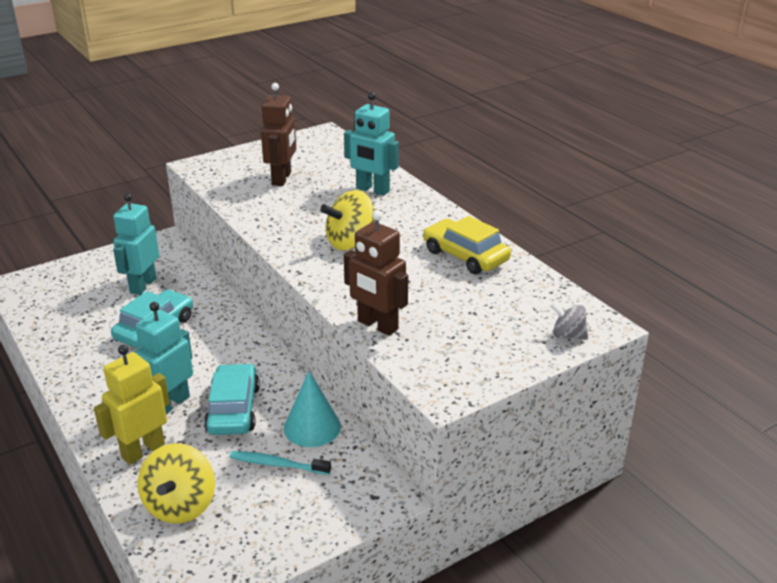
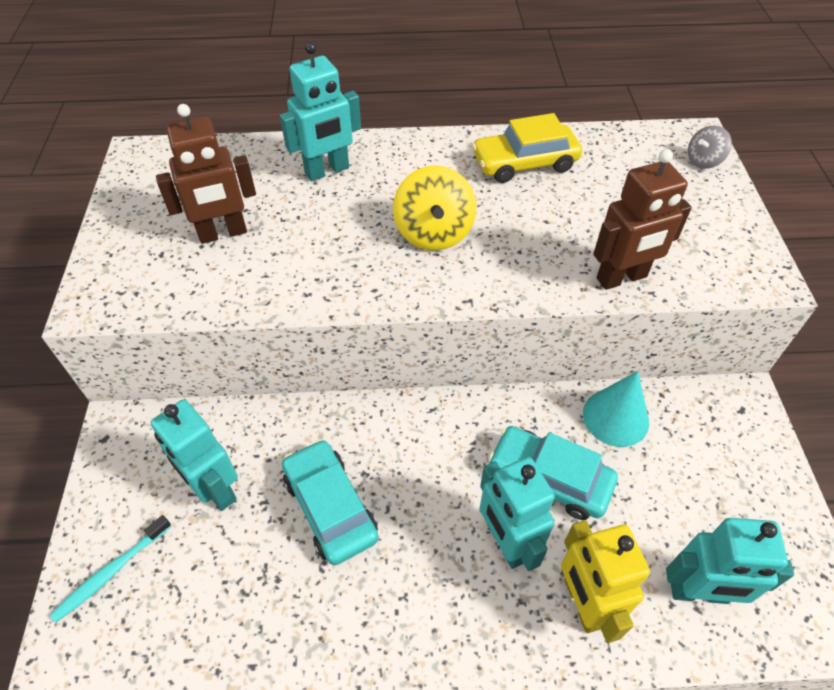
camera: 60 degrees left, 20 degrees up
yellow spinning top [138,443,215,524] -> turquoise robot [666,518,794,604]
turquoise toothbrush [229,451,331,475] -> turquoise toothbrush moved to [50,515,171,623]
brown robot [261,83,296,186] -> brown robot turned 120 degrees clockwise [156,104,256,244]

